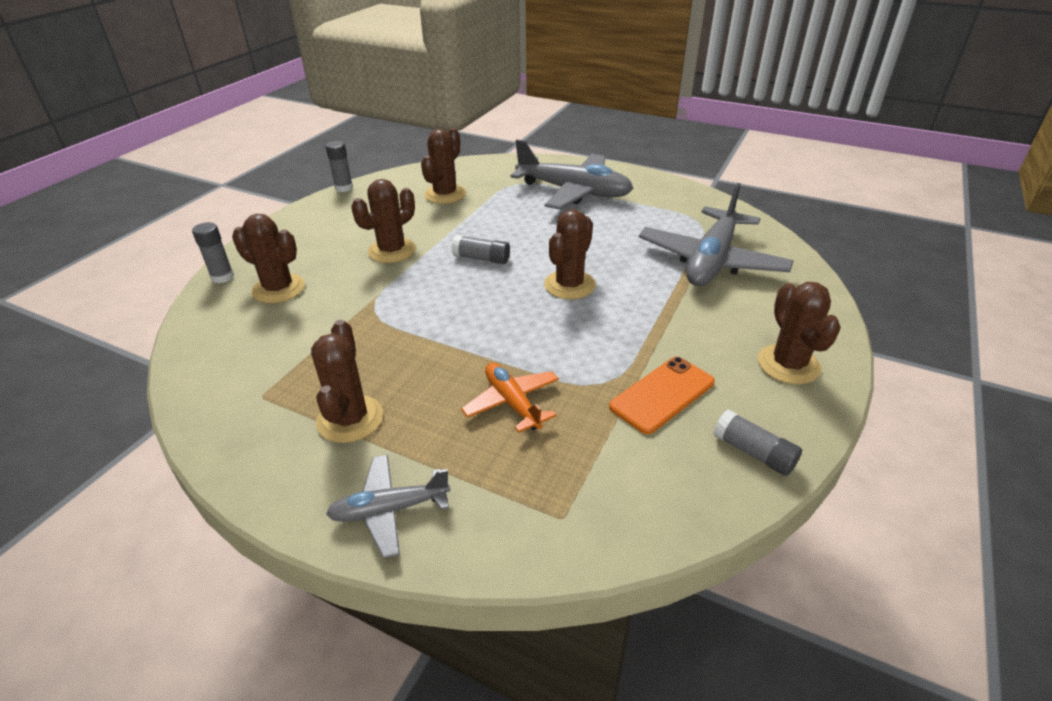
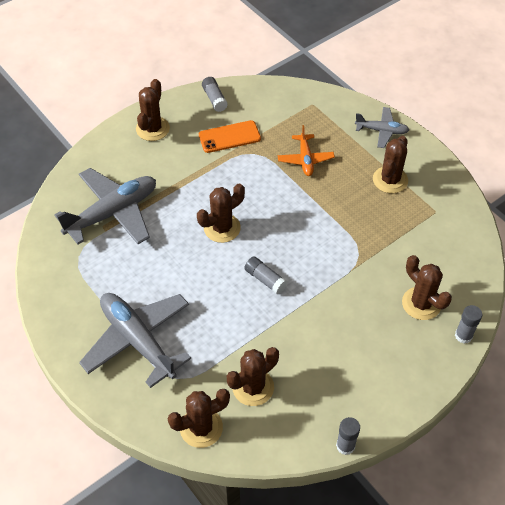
camera: 155 degrees left, 15 degrees up
brown cactus [351,179,416,263] -> brown cactus moved to [168,389,230,448]

